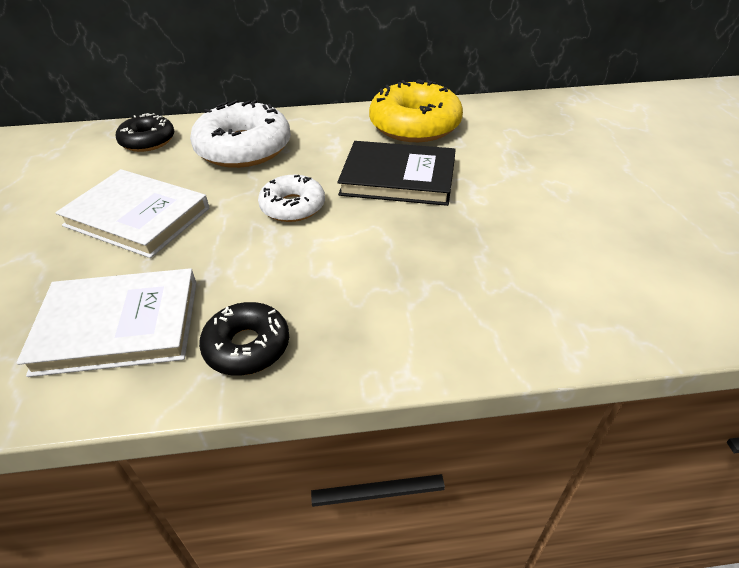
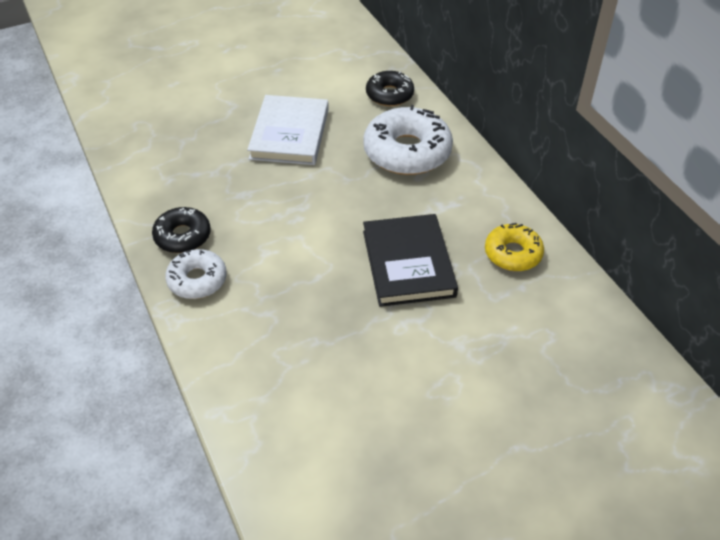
camera: 70 degrees right, 5 degrees up
white book [16,268,197,377] -> none
white donut [258,175,325,222] -> white donut moved to [165,249,227,299]
yellow donut [369,79,463,142] -> yellow donut [485,223,544,271], size x0.59

